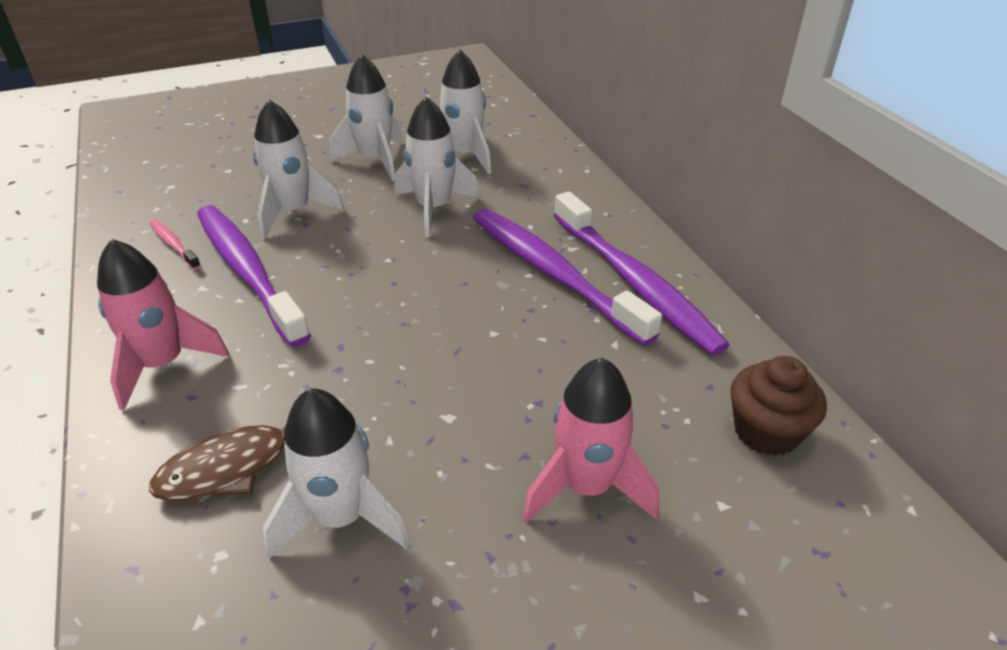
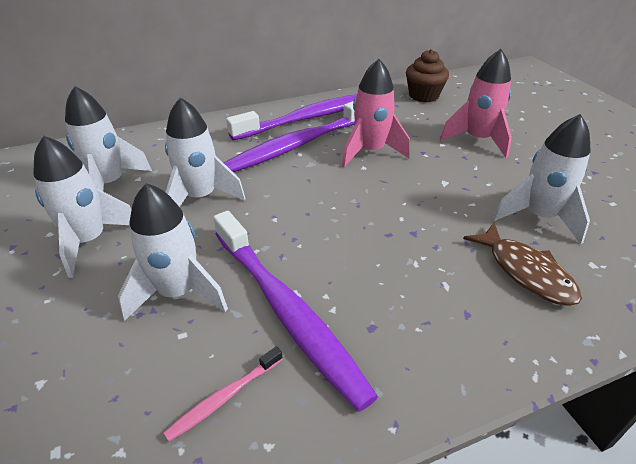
camera: 90 degrees left, 0 degrees up
pink rocket [97,239,229,410] -> pink rocket moved to [342,58,410,167]
purple toothbrush [197,205,311,347] -> purple toothbrush turned 90 degrees counterclockwise [213,211,378,412]

